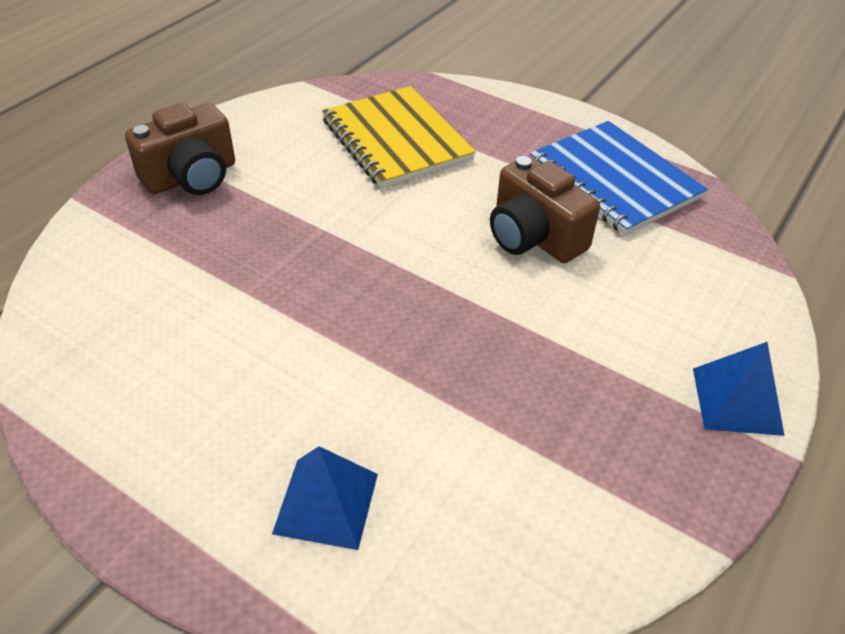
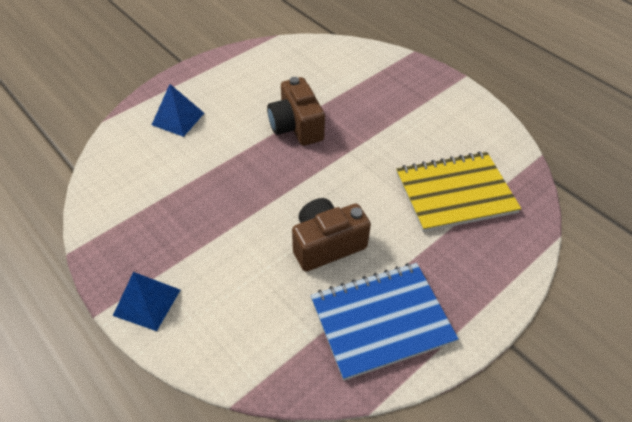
camera: 105 degrees right, 5 degrees up
brown camera [125,103,235,195] -> brown camera moved to [267,77,325,146]

